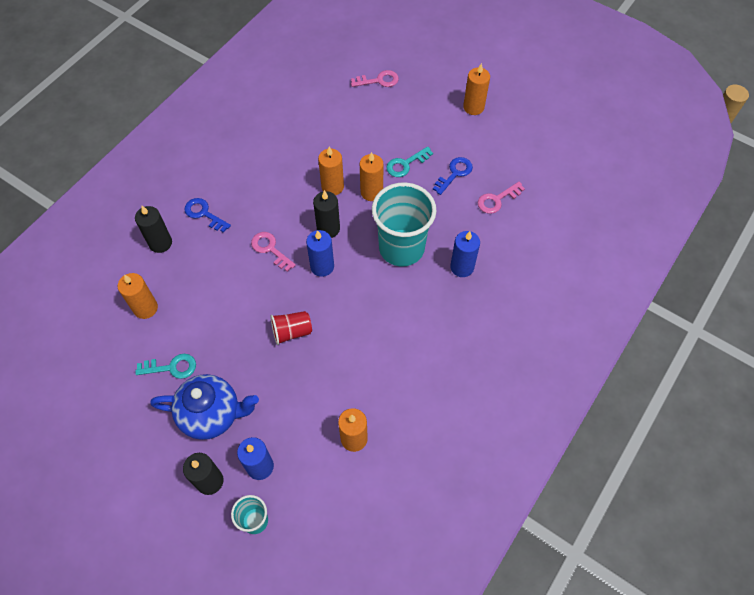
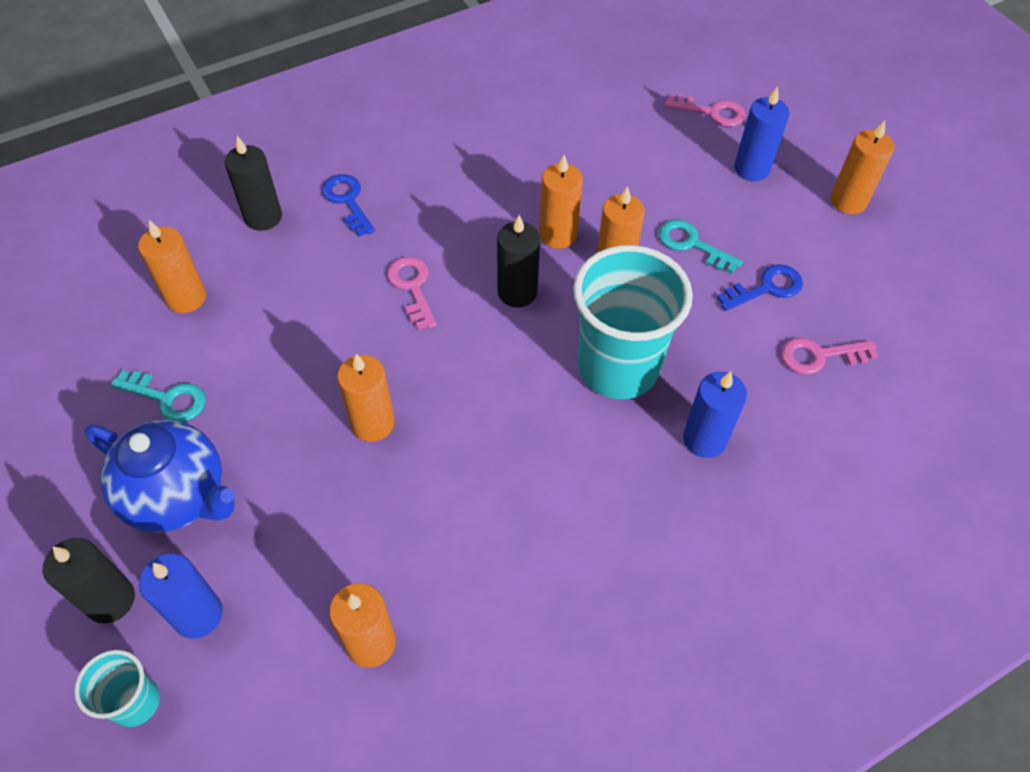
camera: 25 degrees right, 5 degrees down
red cup [270,311,312,345] -> orange candle [337,354,395,442]
blue candle [306,230,334,277] -> blue candle moved to [734,86,789,181]
turquoise key [386,146,433,177] -> turquoise key turned 45 degrees clockwise [659,219,743,274]

